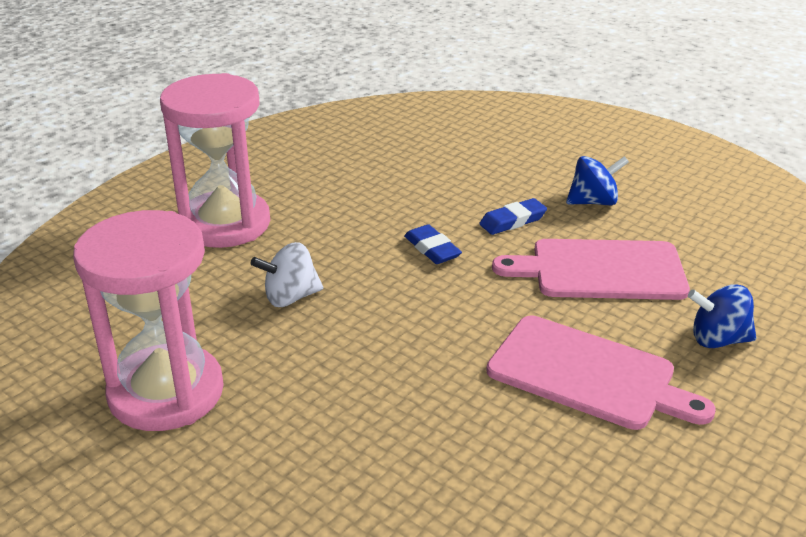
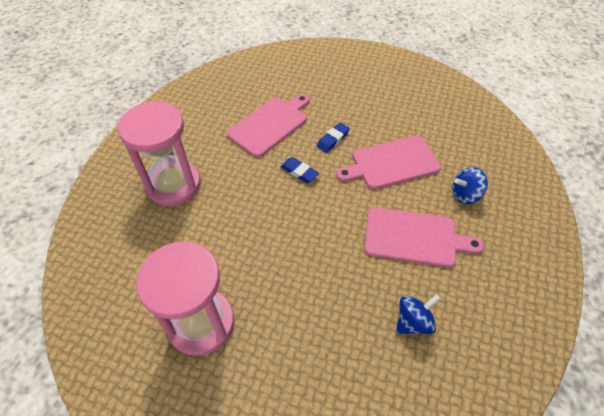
camera: 20 degrees left, 20 degrees up
white spinning top [251,242,323,307] -> none
blue spinning top [566,156,629,205] -> blue spinning top moved to [396,294,441,334]
none -> pink cutting board [227,94,309,157]

